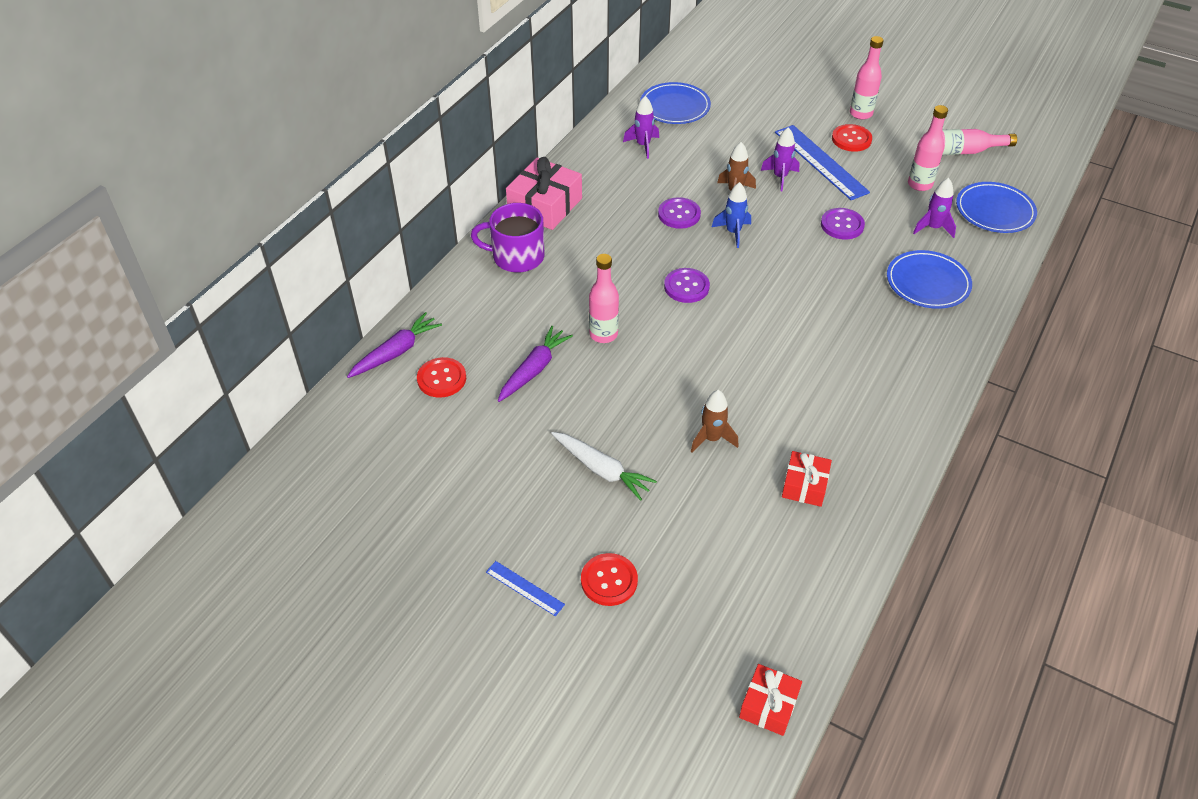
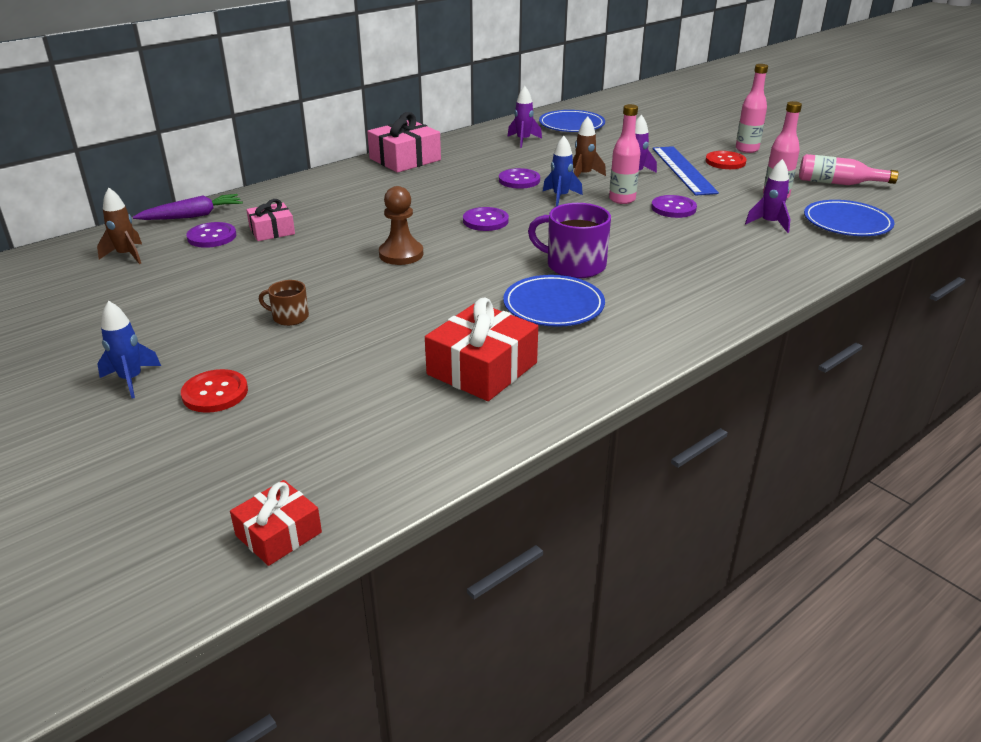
camera: 20 degrees right, 15 degrees down
red button [417,357,466,398] -> purple button [186,222,236,248]
purple mug [471,203,544,273] -> purple mug moved to [528,203,611,278]
blue ruler [486,561,565,616] -> blue rocket [97,301,161,399]
purple carrot [498,326,573,402] -> none
white carrot [551,432,657,501] -> brown mug [259,280,309,326]
pink bottle [589,254,619,343] -> pink bottle moved to [609,104,641,204]
brown rocket [691,390,738,453] -> brown rocket moved to [97,188,142,264]
red gift [782,451,832,507] -> red gift [425,298,538,401], size x1.68
blue plate [887,250,972,309] -> blue plate moved to [503,275,605,327]
none -> pink gift [246,199,295,241]
none -> brown pawn [379,186,423,265]

